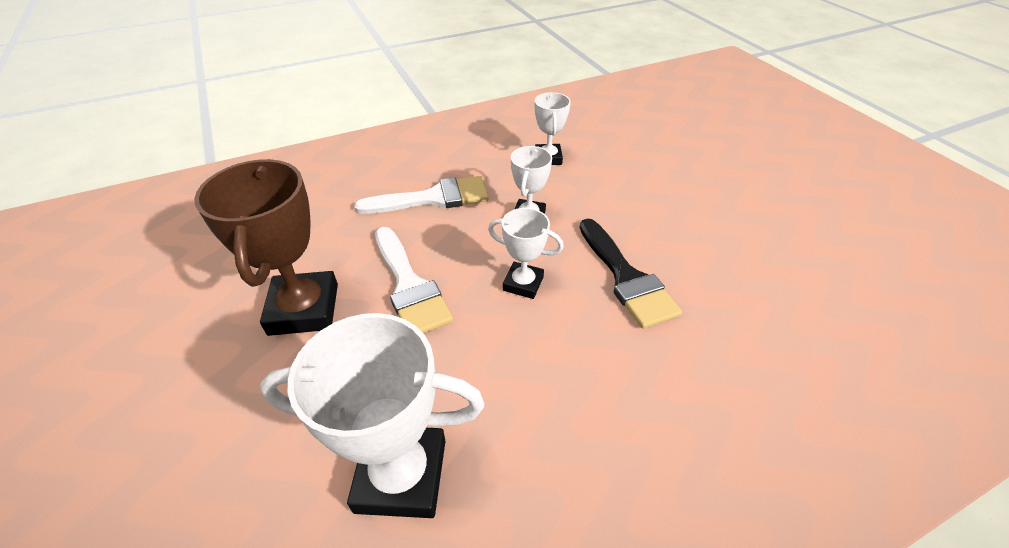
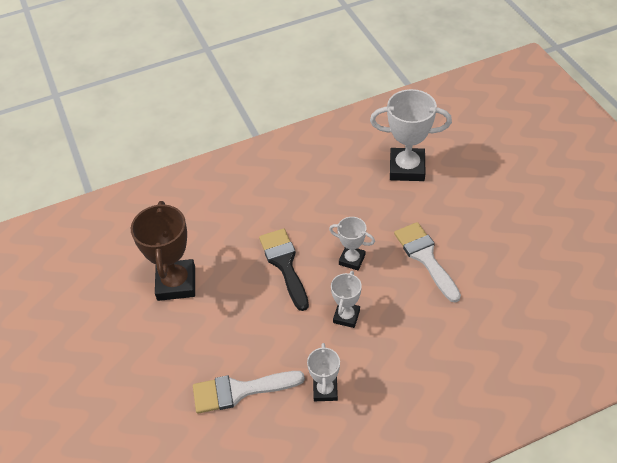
camera: 175 degrees left, 5 degrees up
brown trophy [194,159,338,336] -> brown trophy moved to [131,201,195,301]
white brush [354,176,489,214] -> white brush moved to [193,371,305,414]

